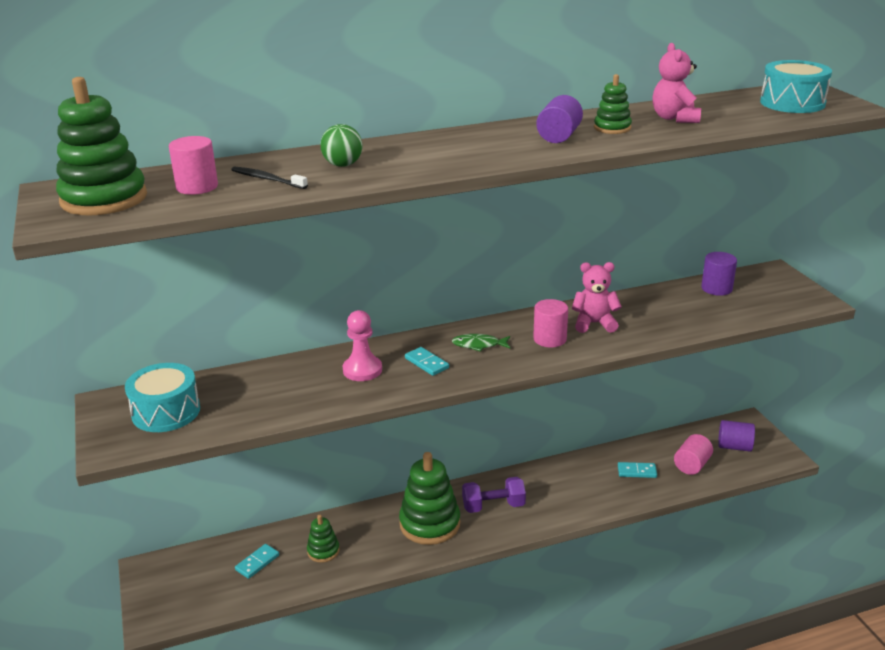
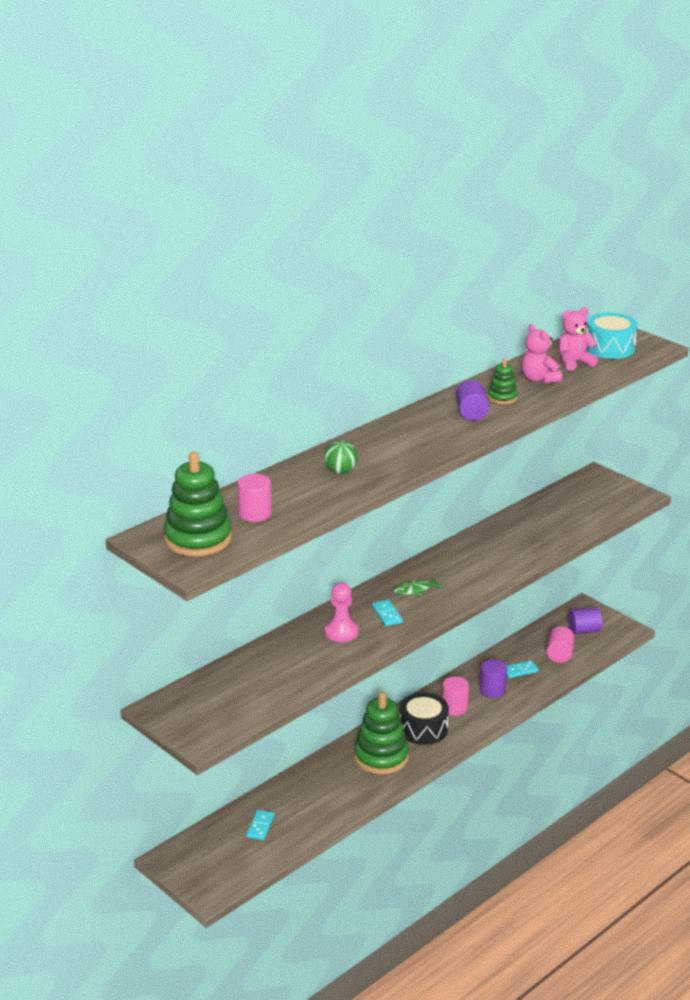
camera: 25 degrees left, 0 degrees up
turquoise drum [125,363,200,432] -> none
black toothbrush [231,166,308,189] -> none
green stacking toy [307,515,340,563] -> none
turquoise domino [405,347,449,376] -> turquoise domino turned 45 degrees clockwise [372,600,403,626]
purple dumbbell [462,477,526,513] -> black drum [400,692,449,745]
pink cylinder [533,299,568,347] -> pink cylinder moved to [442,676,469,716]
pink teddy bear [572,262,622,333] -> pink teddy bear moved to [558,307,598,371]
purple cylinder [701,252,737,296] -> purple cylinder moved to [480,659,507,698]

